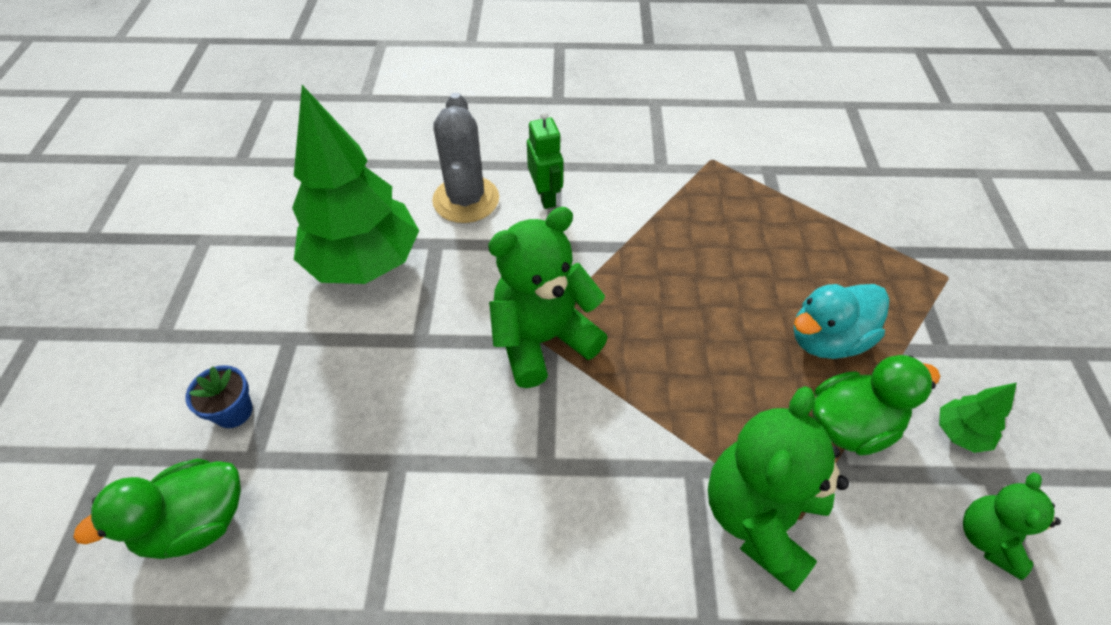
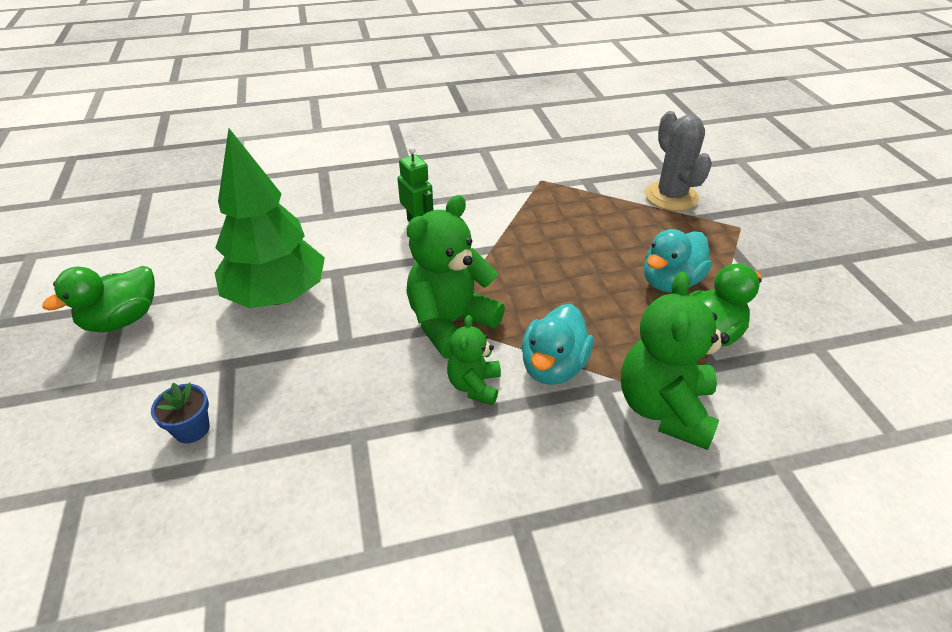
camera: 15 degrees left, 10 degrees down
green duck [73,458,241,559] -> green duck moved to [42,266,155,332]
grey cactus [432,93,499,223] -> grey cactus moved to [645,111,712,211]
green tree [939,383,1017,453] -> none
green teddy bear [963,472,1061,580] -> green teddy bear moved to [447,315,501,406]
none -> turquoise duck [521,304,593,385]

